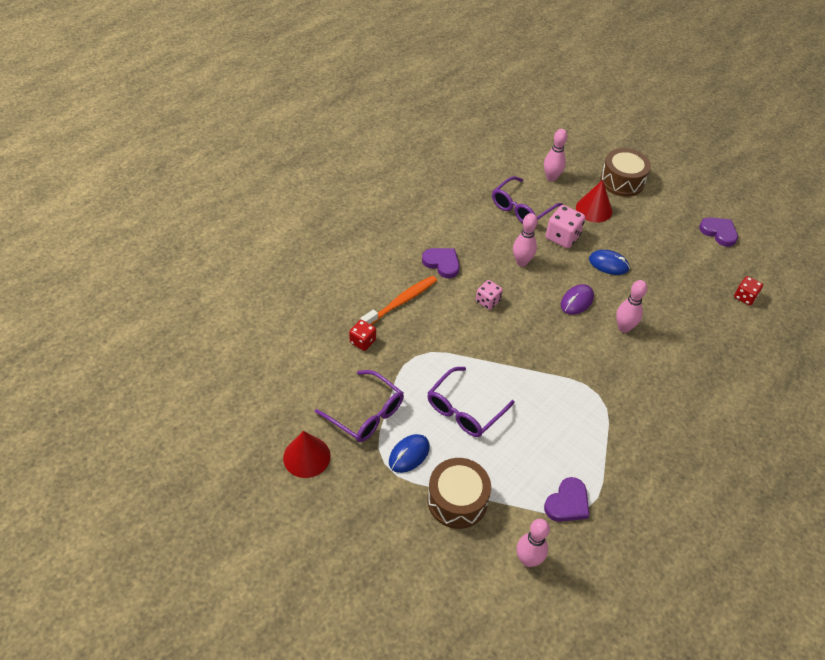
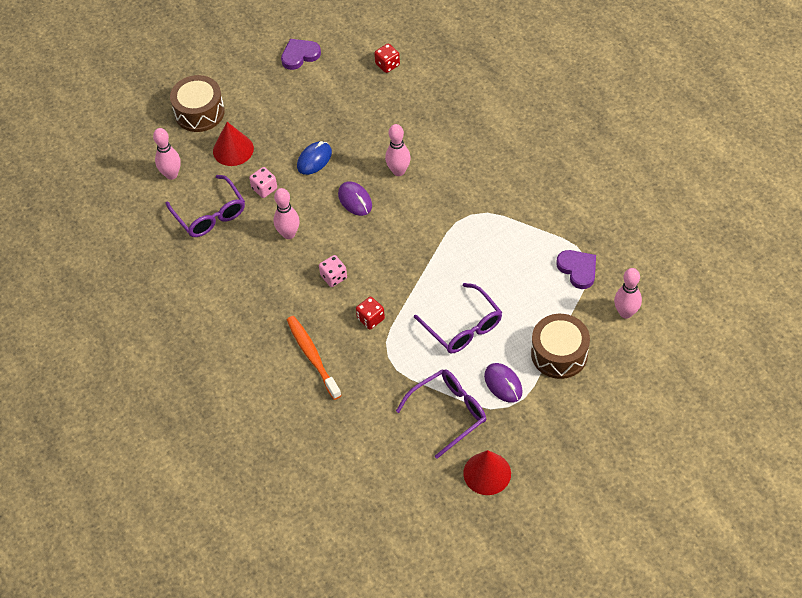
camera: 70 degrees left, 5 degrees up
red dice [349,320,376,351] -> red dice moved to [356,297,385,330]
blue mouse [389,434,430,473] -> purple mouse [484,363,523,403]
purple heart [422,248,460,278] -> none
pink dice [545,205,585,249] -> pink dice [249,167,277,198], size x0.64

